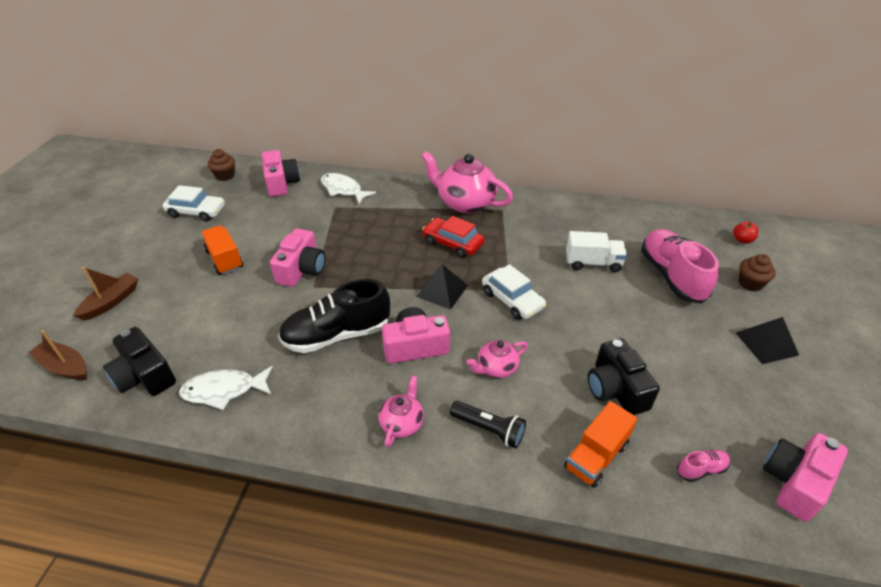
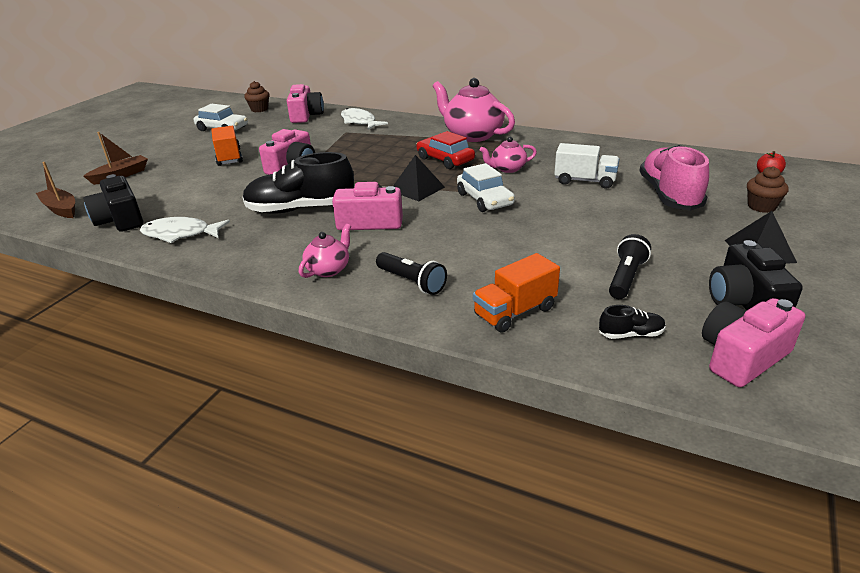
camera: 15 degrees right, 10 degrees down
pink teapot [467,340,528,378] -> pink teapot moved to [480,137,537,173]
black camera [588,338,660,415] -> black camera moved to [709,240,803,310]
pink shoe [677,449,731,482] -> black shoe [599,305,666,339]
none -> black flashlight [609,234,651,299]

